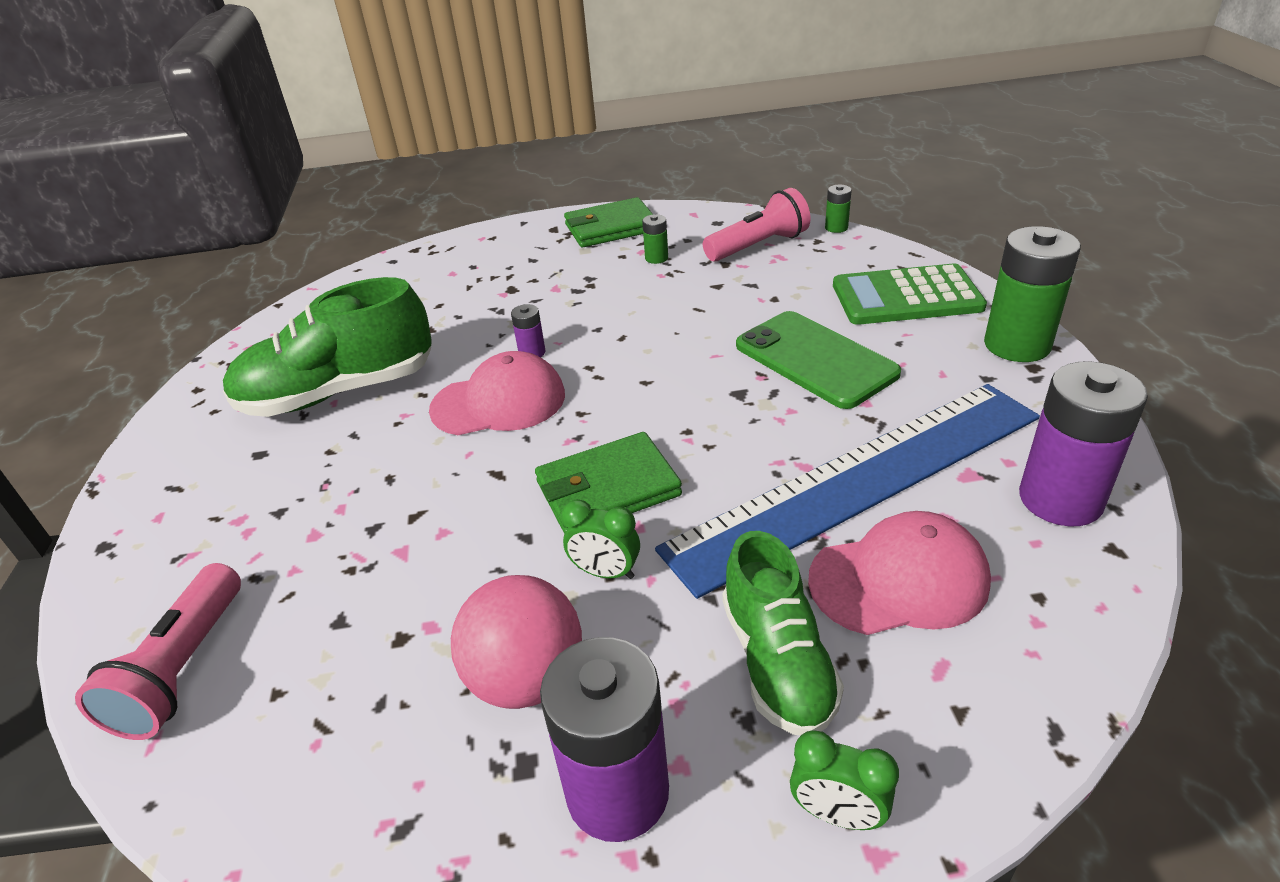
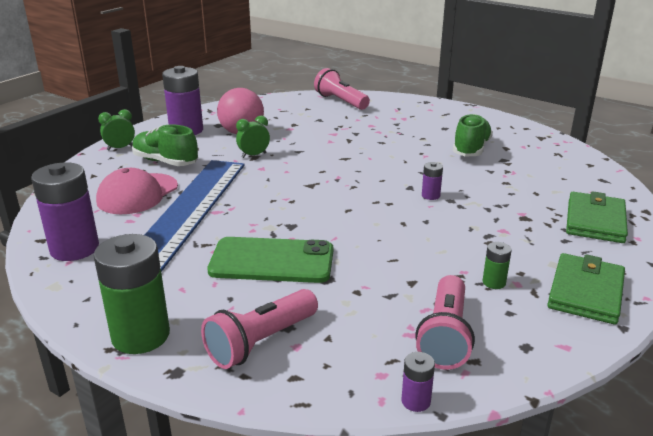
camera: 130 degrees right, 10 degrees down
green shoe [223,277,432,417] -> green shoe [453,114,493,157], size x0.66
pink cap [429,351,565,435] -> none
green wallet [535,432,682,534] -> green wallet moved to [566,191,628,243]
green battery [825,185,852,233] -> purple battery [401,352,435,412]
green calculator [833,264,987,325] -> pink flashlight [201,289,318,369]

